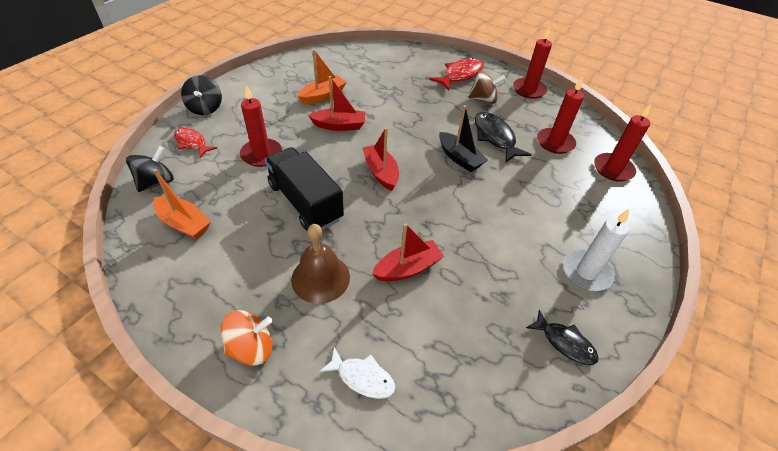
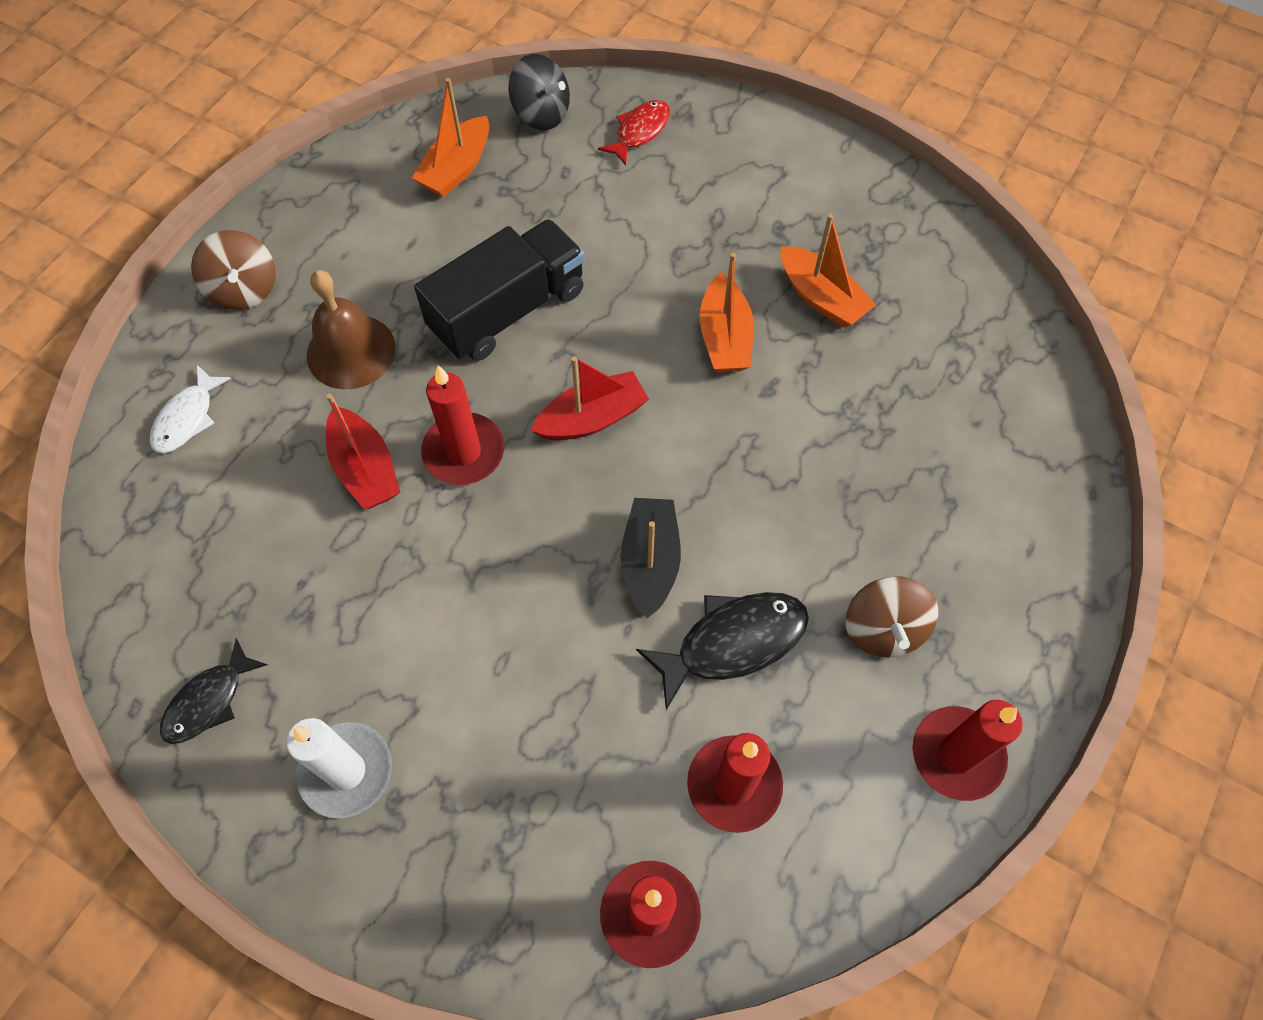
camera: 90 degrees right, 15 degrees up
black spinning top [181,75,222,115] -> none
orange spinning top [221,310,272,365] -> brown spinning top [191,230,276,310]
red candle [240,85,282,167] -> red candle moved to [421,365,504,485]
red boat [308,76,365,131] -> orange boat [700,253,754,372]
red fish [430,58,484,91] -> none
black boat [439,105,488,172] -> black boat turned 135 degrees clockwise [621,498,681,618]

